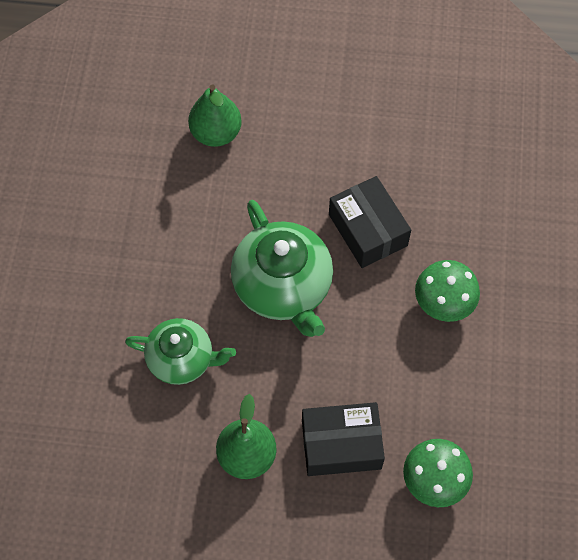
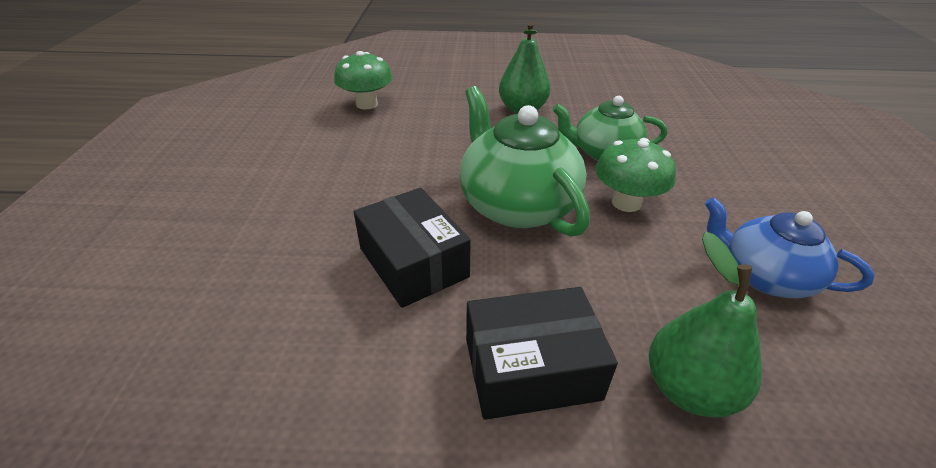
camera: 175 degrees right, 25 degrees down
black box [302,402,385,476] -> black box moved to [466,287,618,420]
green mushroom [415,260,480,322] -> green mushroom moved to [595,138,676,212]
none -> blue teapot [705,197,874,298]

